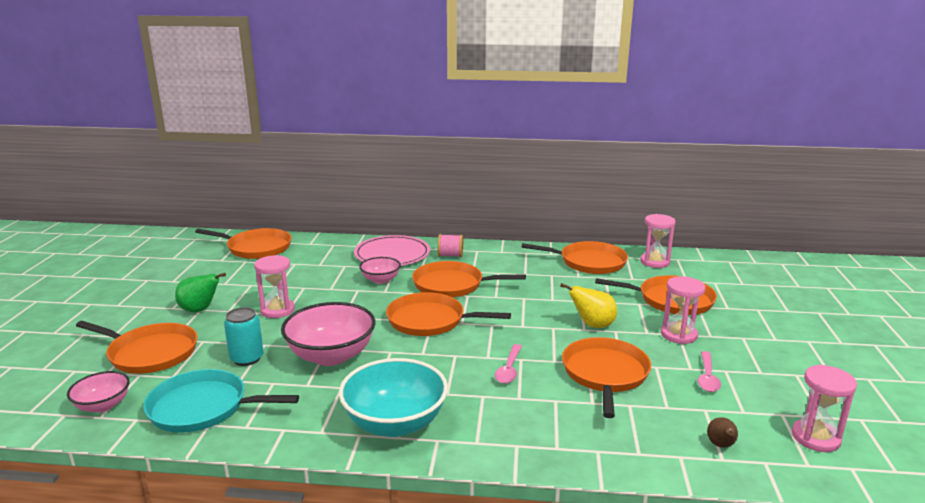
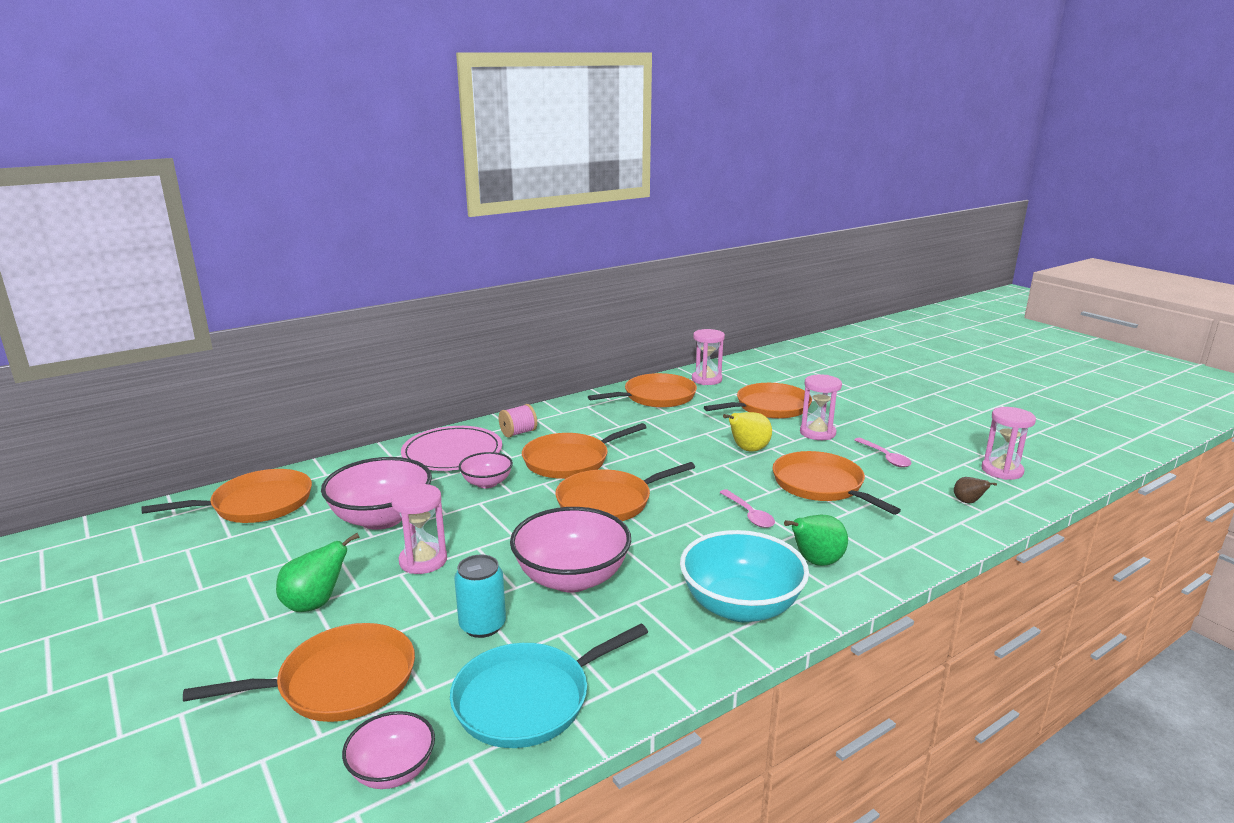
camera: 40 degrees left, 0 degrees up
none -> pink bowl [321,457,432,530]
none -> green pear [784,515,848,566]

